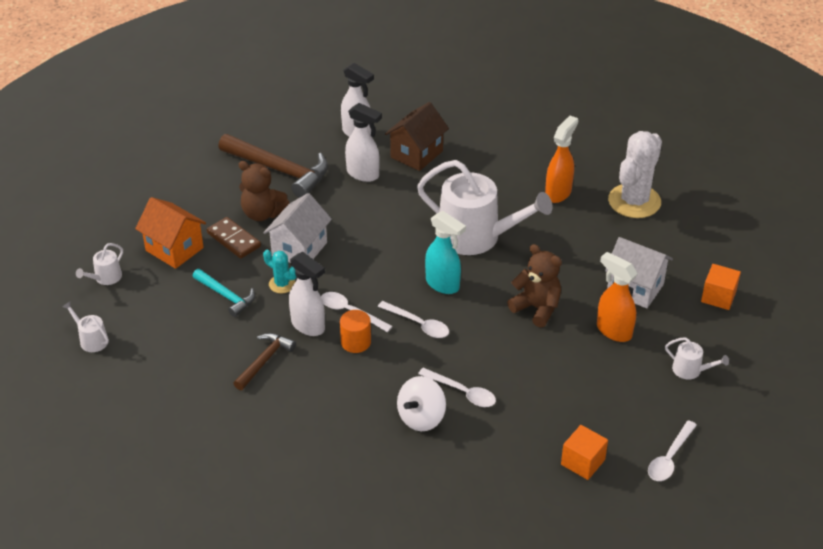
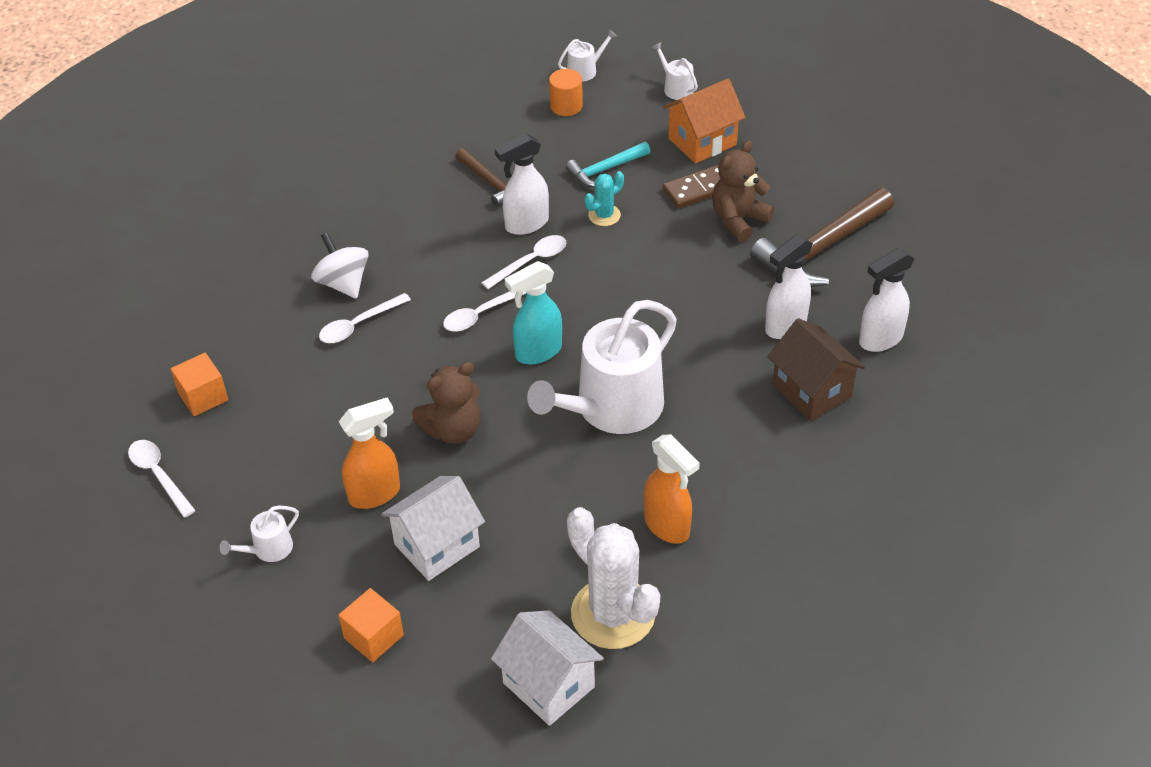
camera: 110 degrees right, 5 degrees up
white house [263,193,332,263] -> white house moved to [491,610,604,726]
orange cylinder [340,310,371,353] -> orange cylinder moved to [549,69,583,116]

